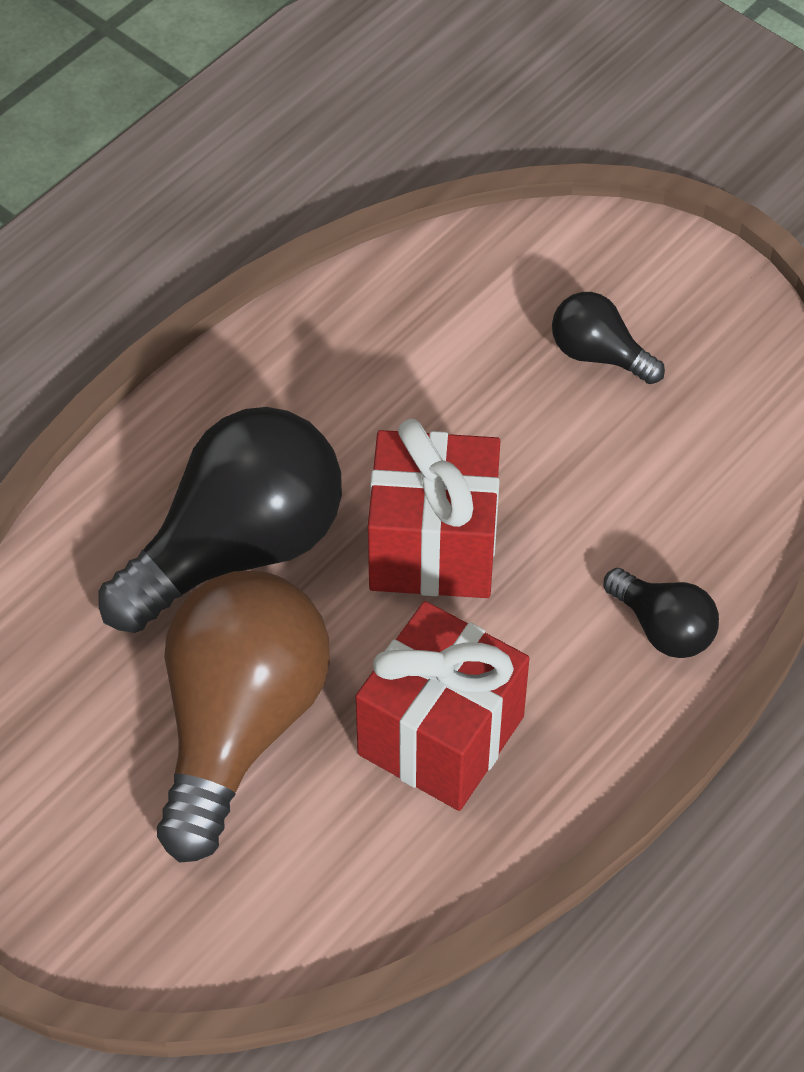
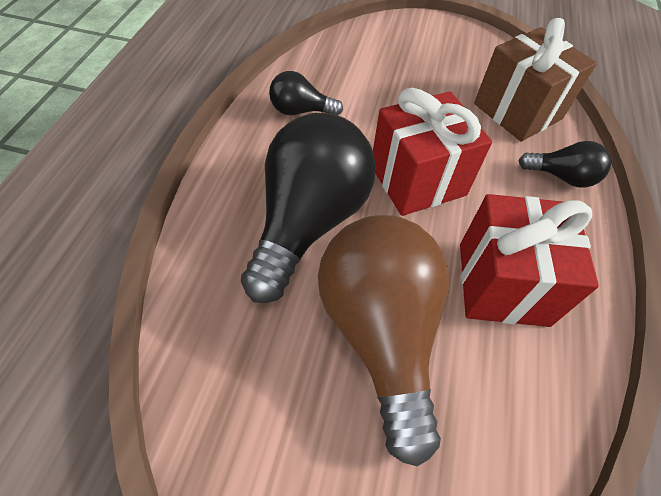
camera: 30 degrees left, 0 degrees up
black light bulb [552,292,665,384] -> black light bulb moved to [269,71,343,115]
none -> brown gift [474,18,597,142]

